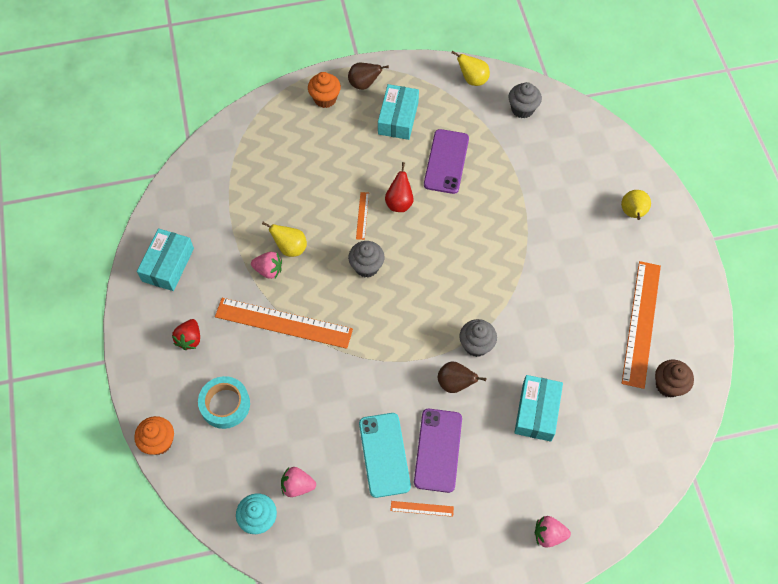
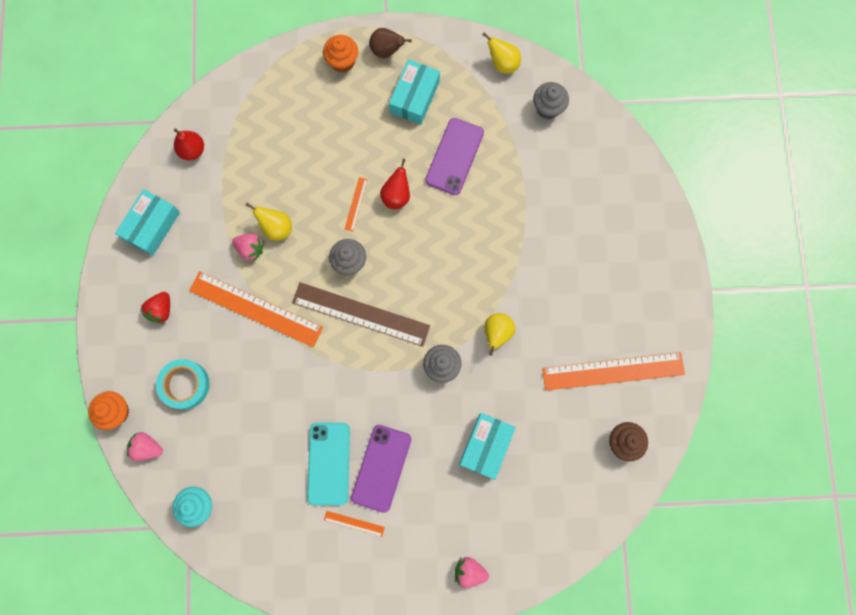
camera: 10 degrees right, 15 degrees up
pink strawberry [281,467,316,497] -> pink strawberry moved to [127,432,163,461]
brown pear [438,362,486,393] -> none
yellow pear [621,190,651,220] -> yellow pear moved to [484,313,515,356]
orange ruler [622,261,661,389] -> orange ruler turned 60 degrees clockwise [542,352,685,391]
none -> red pear [174,128,204,160]
none -> brown ruler [292,282,430,347]

